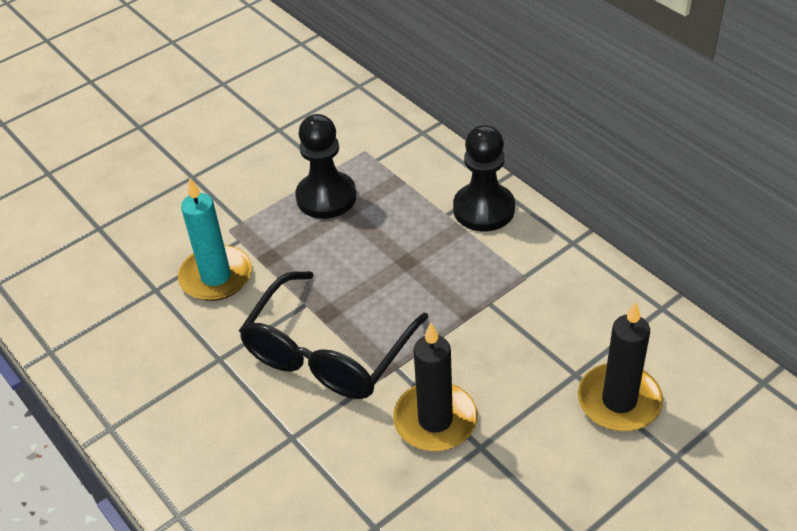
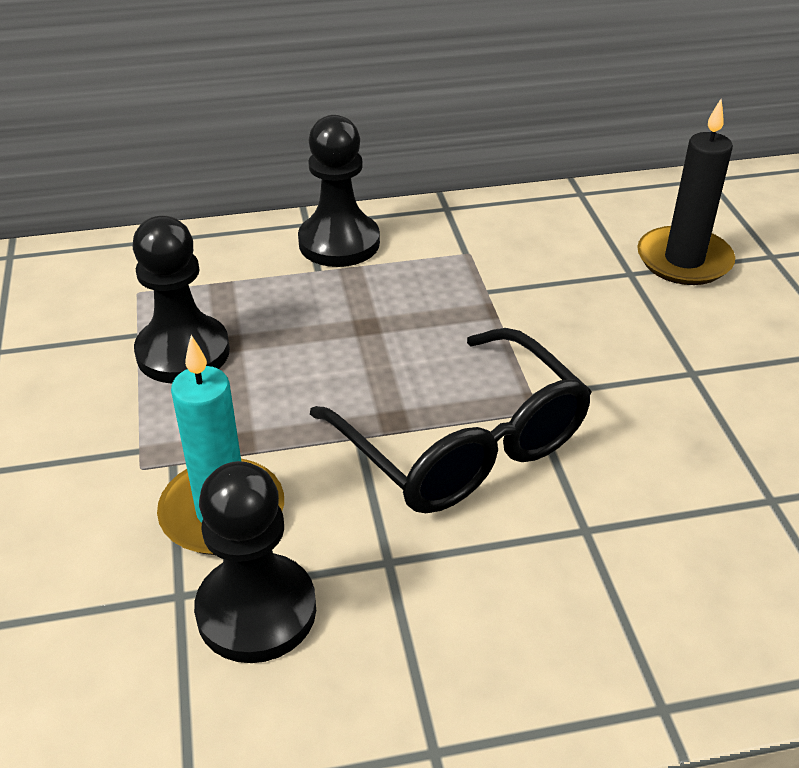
camera: 65 degrees left, 5 degrees down
black candle [393,323,477,451] -> none
none -> black pawn [194,461,316,663]

